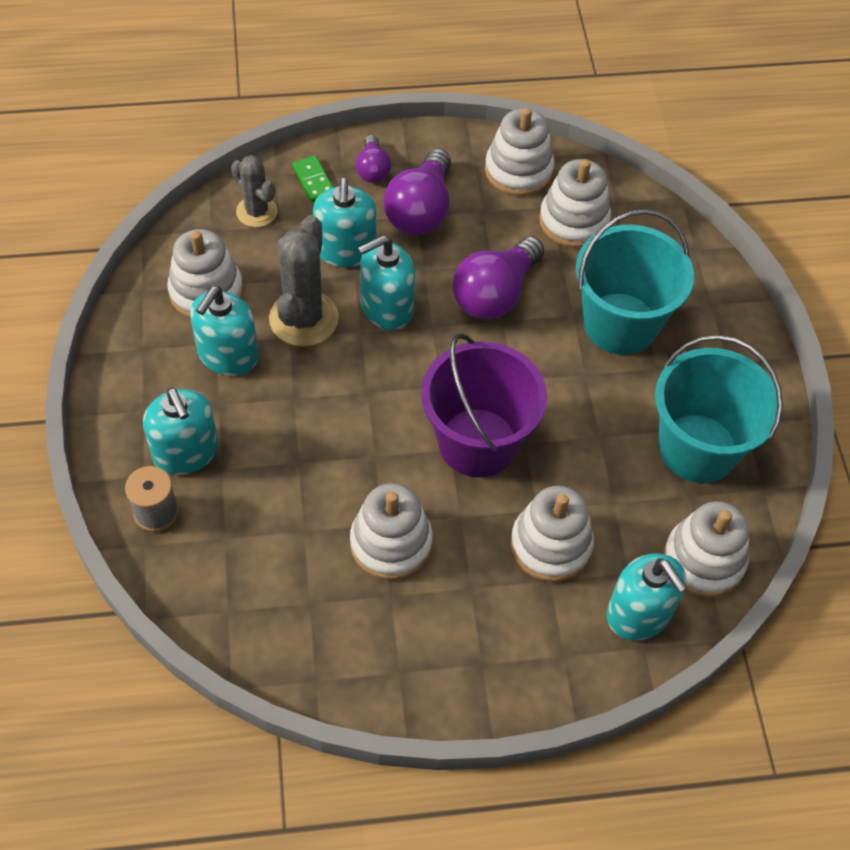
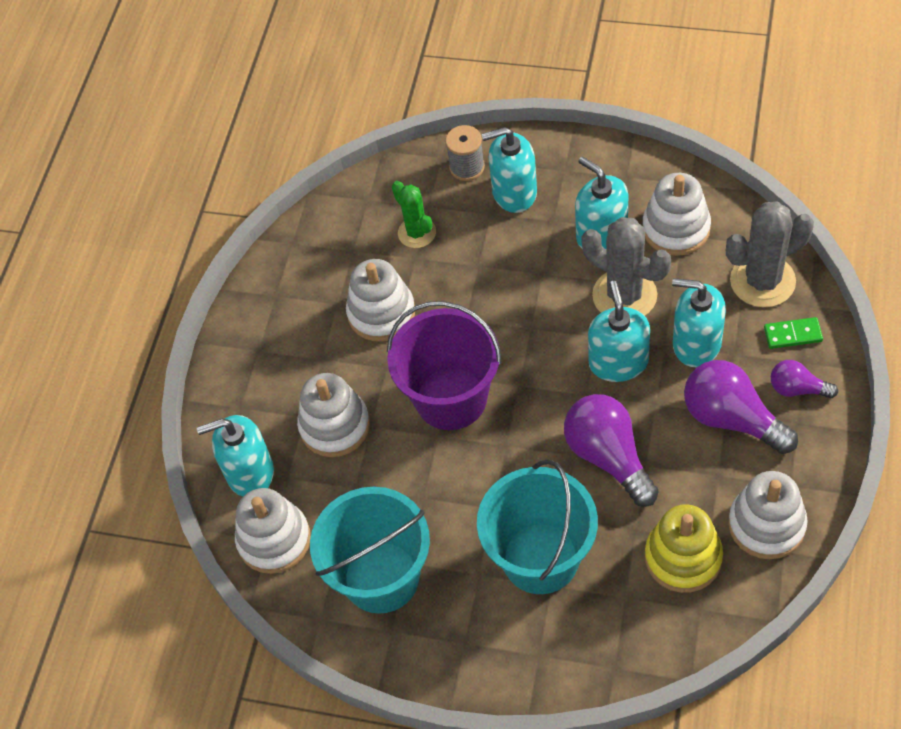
camera: 120 degrees right, 0 degrees up
grey cactus [231,155,277,227] -> grey cactus [726,201,814,307], size x1.60
white stacking toy [539,159,611,248] -> yellow stacking toy [645,504,723,593]
none -> green cactus [392,181,436,248]

